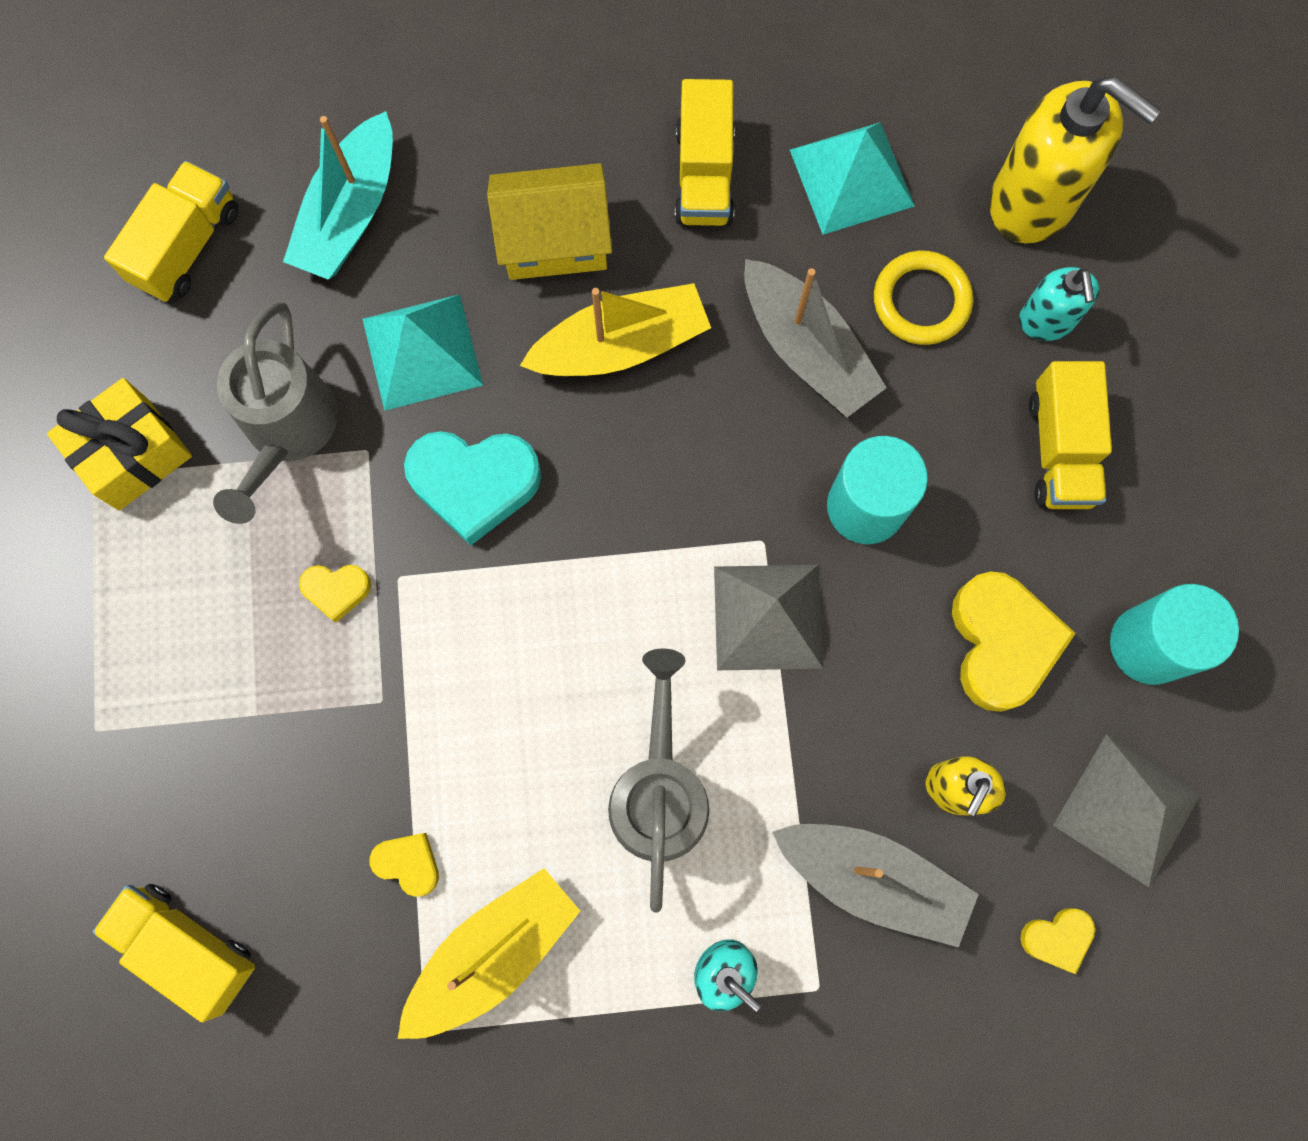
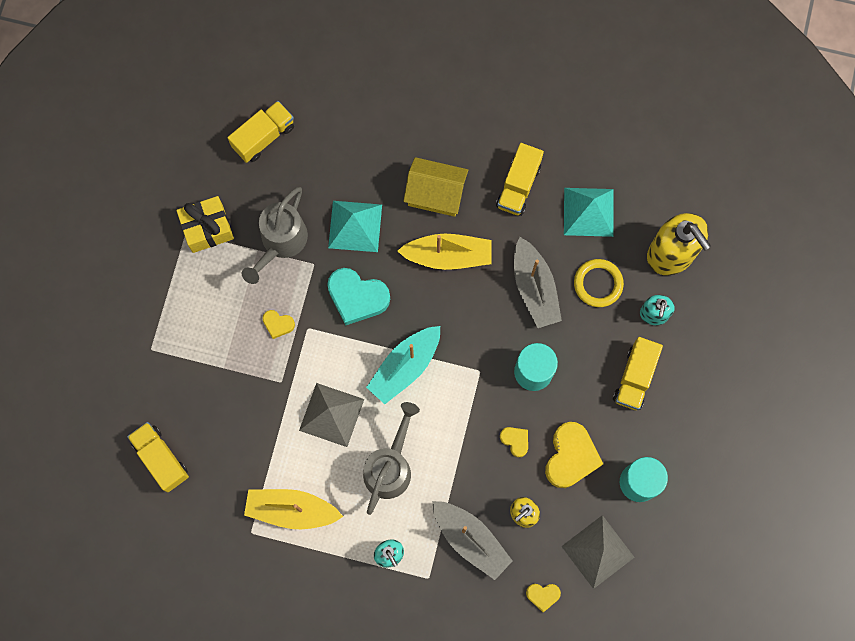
camera: 20 degrees right, 0 degrees up
turquoise boat [283,111,393,280] -> turquoise boat moved to [366,326,440,404]
yellow heart [370,833,439,897] -> yellow heart moved to [500,427,528,458]
yellow boat [398,868,580,1039] -> yellow boat turned 150 degrees counterclockwise [244,489,343,529]
grey pyramid [714,565,823,670] -> grey pyramid moved to [299,383,364,447]

